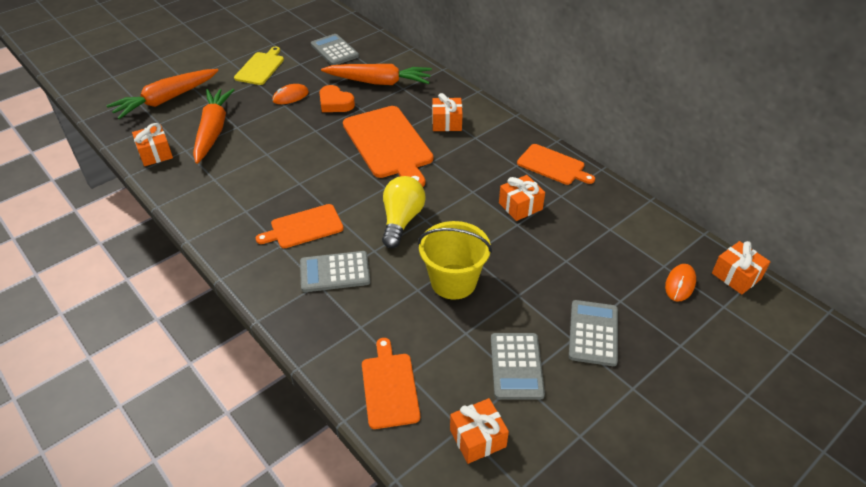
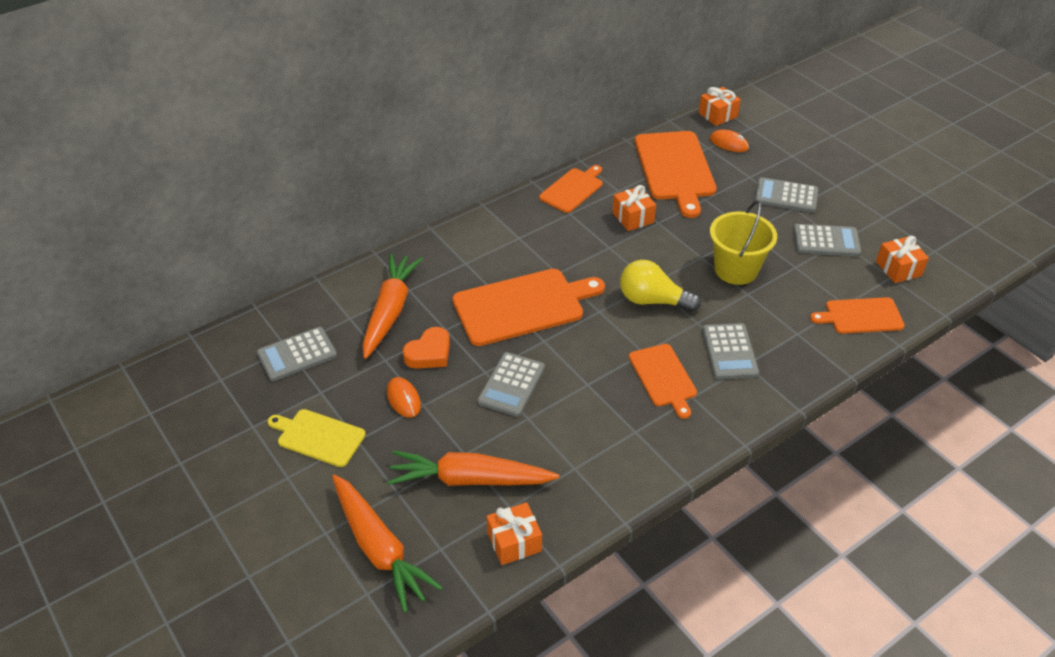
camera: 85 degrees left, 0 degrees up
orange gift [432,93,463,131] -> none
none -> grey calculator [477,352,545,417]
none -> orange cutting board [634,131,717,218]

